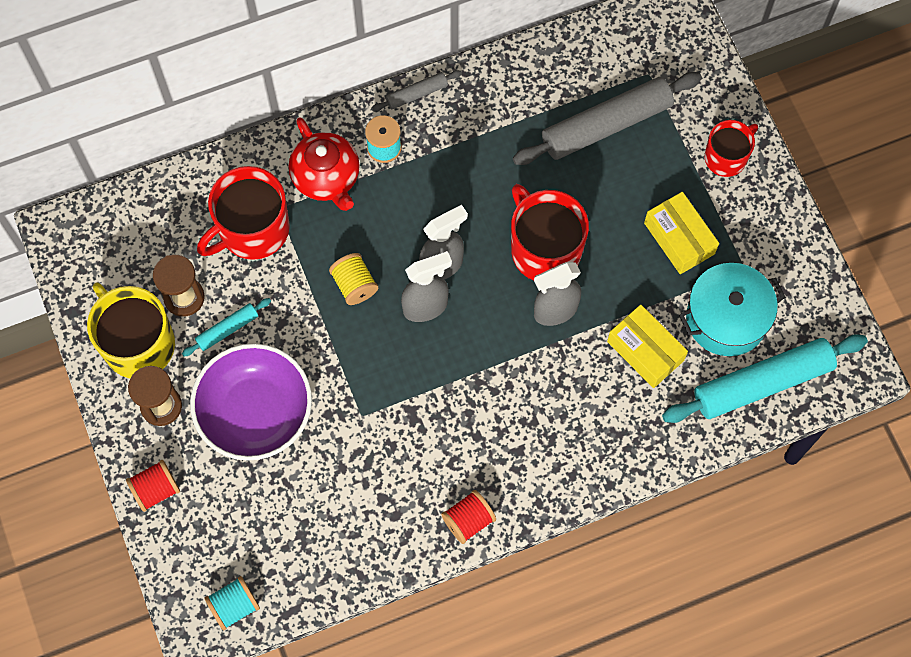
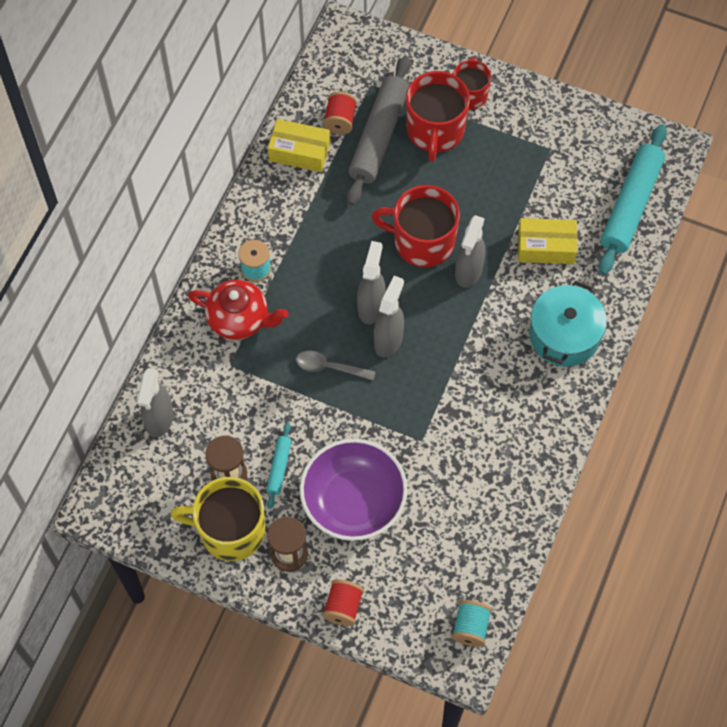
camera: 45 degrees left, 5 degrees down
red mug [197,166,290,260] -> red mug moved to [406,71,470,162]
yellow spool [329,253,378,305] -> grey spoon [296,351,376,380]
grey rolling pin [372,70,462,111] -> none
red spool [441,490,496,544] -> red spool moved to [323,91,357,134]
yellow box [644,192,719,274] -> yellow box moved to [268,119,330,172]
turquoise pot [679,263,785,356] -> turquoise pot moved to [529,281,607,367]
none -> grey spray bottle [137,368,173,438]

